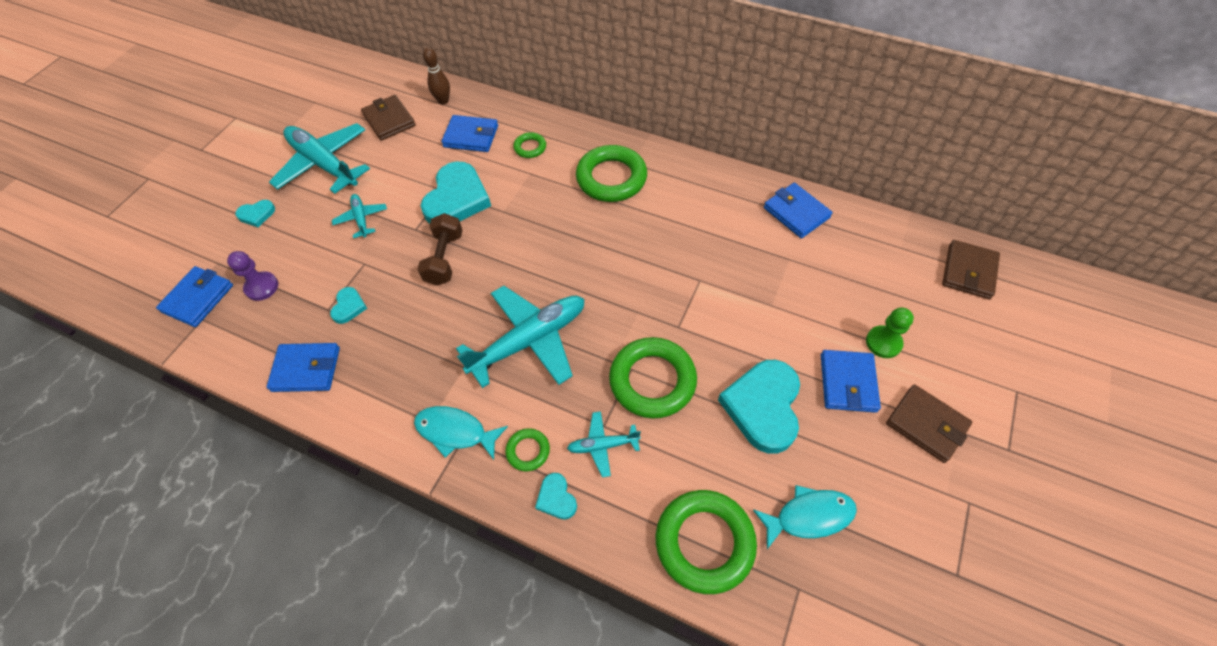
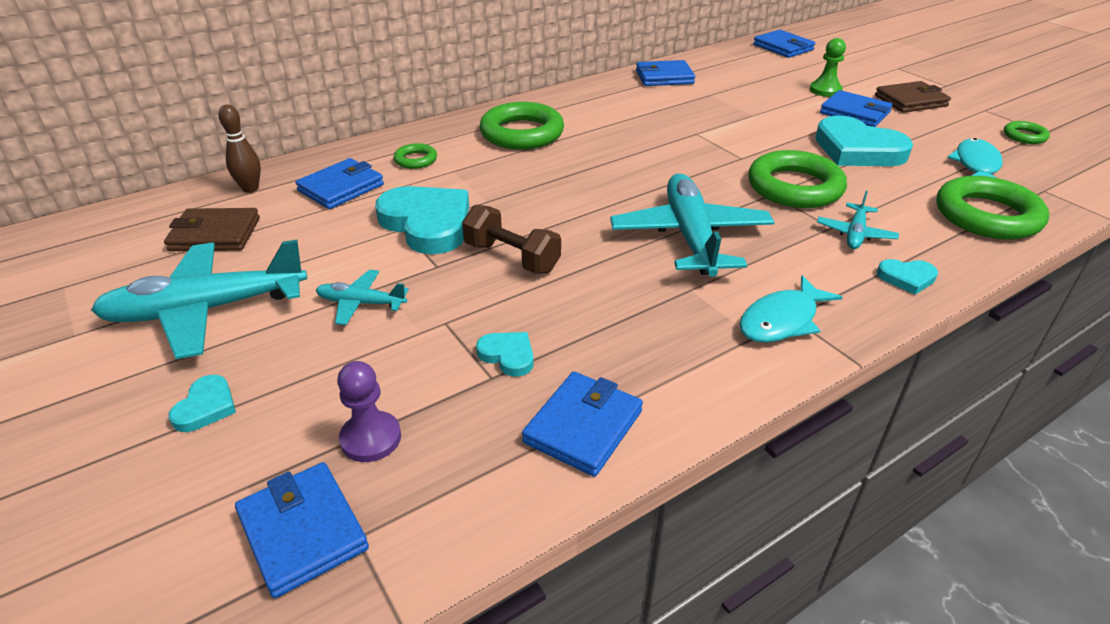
camera: 60 degrees left, 20 degrees down
green ring [505,428,550,471] -> green ring moved to [1004,121,1050,144]
brown wallet [942,240,1000,299] -> blue wallet [753,30,815,58]

